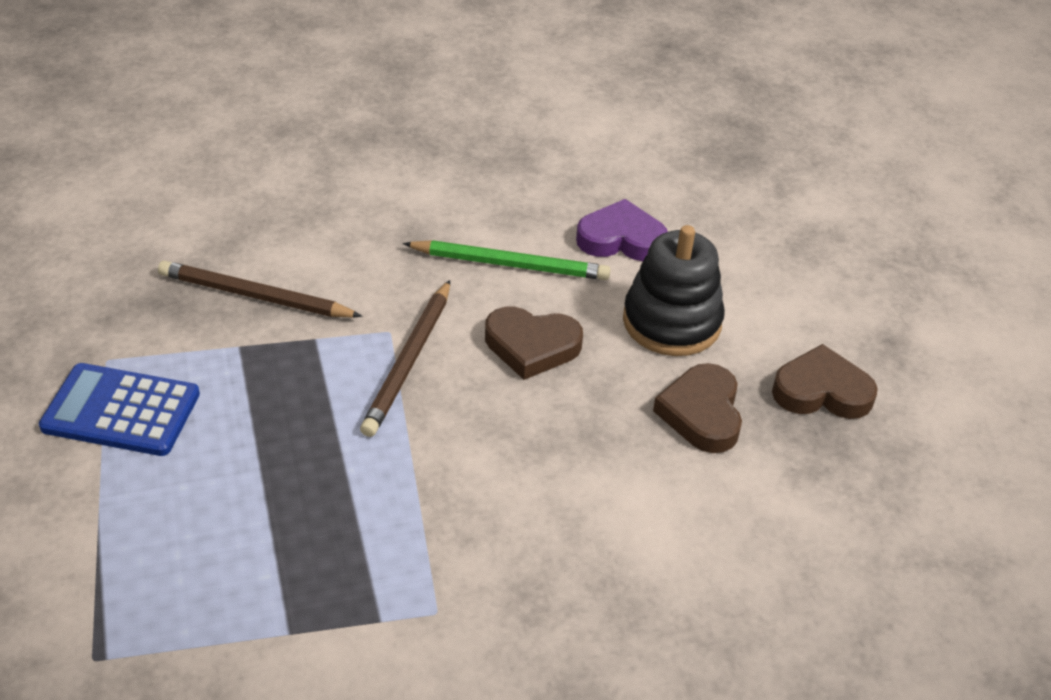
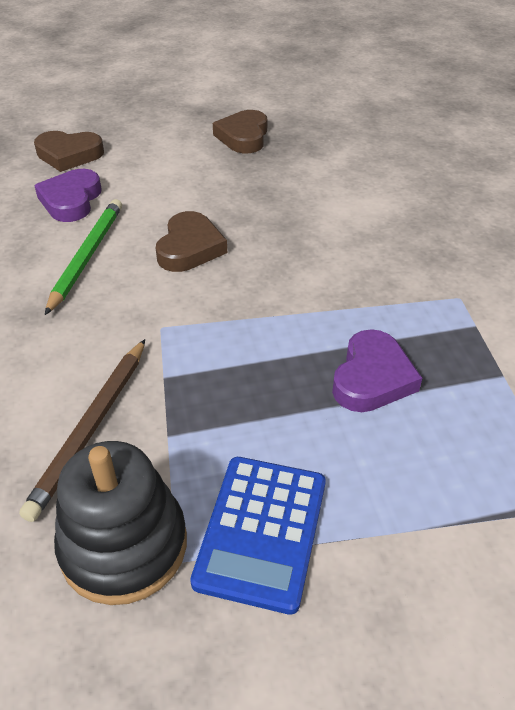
camera: 85 degrees left, 0 degrees up
brown pencil [360,280,450,437] -> none
black stacking toy [623,225,725,356] -> black stacking toy moved to [54,441,187,605]
brown heart [653,363,742,453] -> brown heart moved to [34,131,104,172]
none -> purple heart [332,329,422,412]

